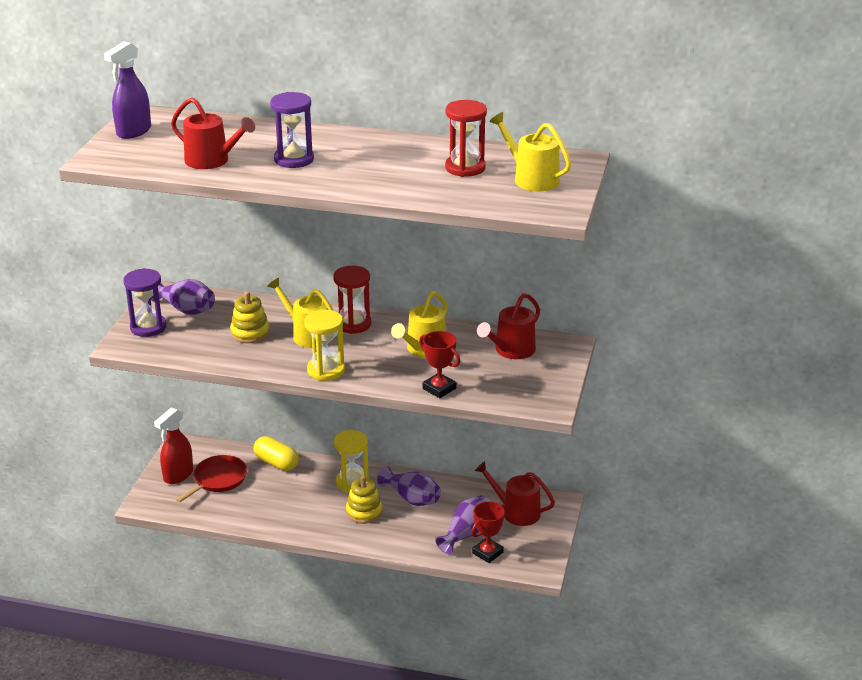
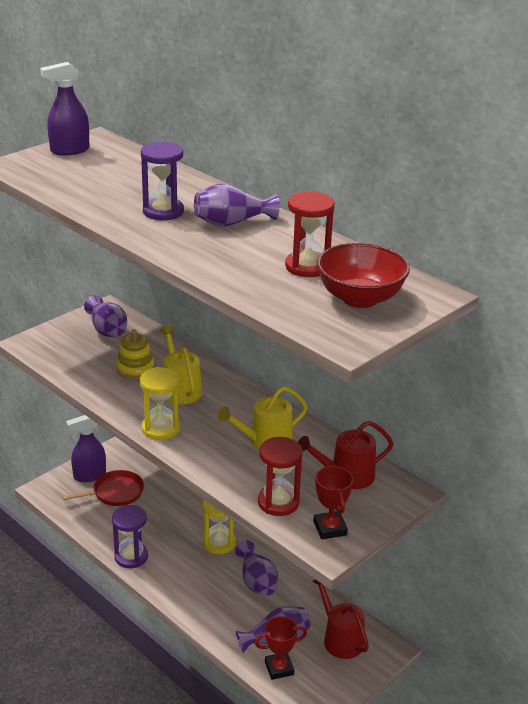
camera: 30 degrees right, 0 degrees up
purple hourglass [124,268,167,337] -> purple hourglass moved to [112,505,148,568]
red spray bottle [154,407,193,484] -> purple spray bottle [66,415,106,482]
red watering can [171,97,255,169] -> none
yellow capsule [254,436,299,471] -> none
red hourglass [333,266,371,334] -> red hourglass moved to [258,437,303,516]
yellow stacking toy [346,476,383,524] -> none
red trophy [419,331,460,398] -> red trophy moved to [313,465,353,539]
yellow watering can [489,112,571,191] -> red bowl [317,243,410,308]
none -> purple vase [194,184,280,227]

